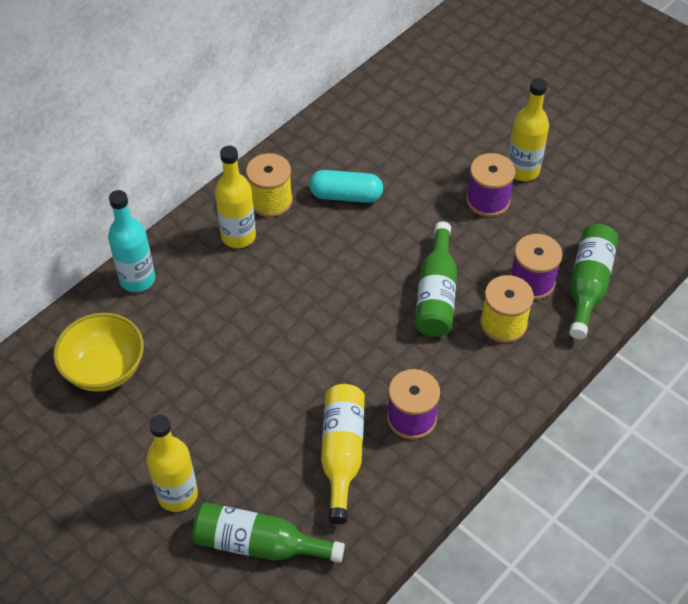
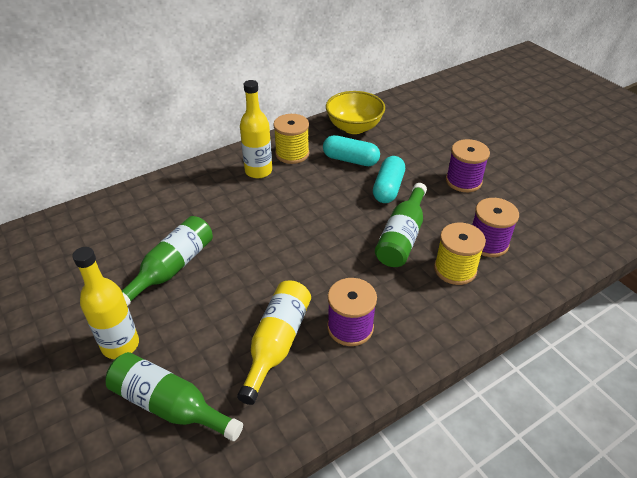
camera: 15 degrees right, 10 degrees down
yellow bowl [54,313,144,392] -> yellow bowl moved to [326,91,385,134]
turquoise bottle [108,190,155,292] -> none
yellow bottle [508,78,549,181] -> none
green bottle [569,224,618,339] -> green bottle moved to [122,216,213,306]
none -> turquoise capsule [373,156,405,203]

